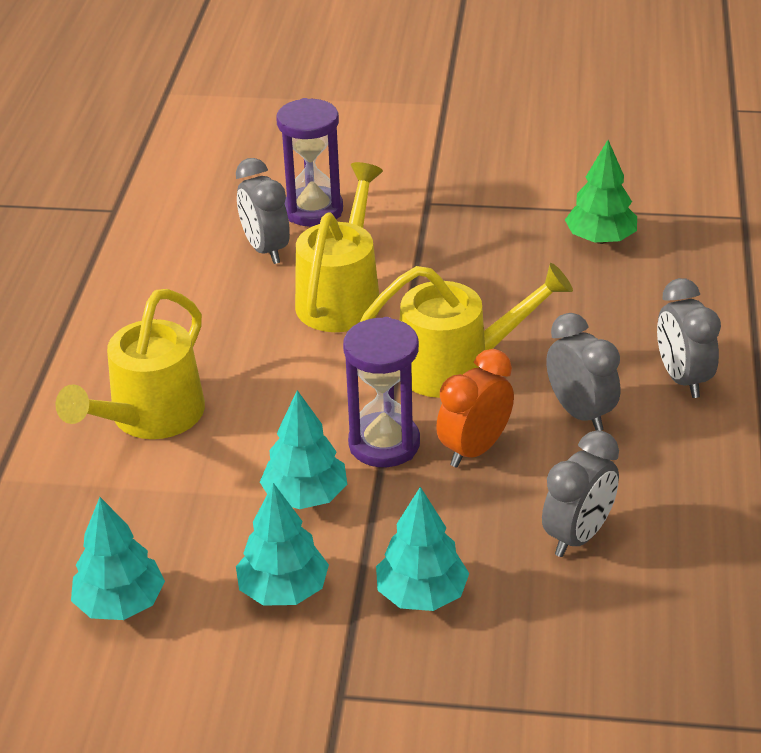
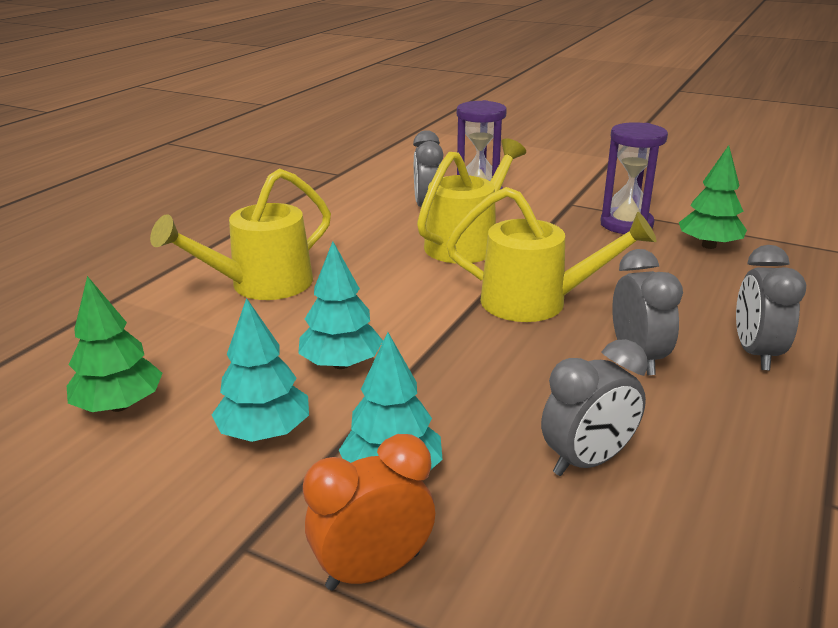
camera: 20 degrees right, 10 degrees down
turquoise tree [71,497,165,620] -> green tree [67,276,162,412]
purple hourglass [343,317,420,467] -> purple hourglass moved to [600,122,668,234]
orange clock [436,349,514,467] -> orange clock moved to [303,434,435,591]

